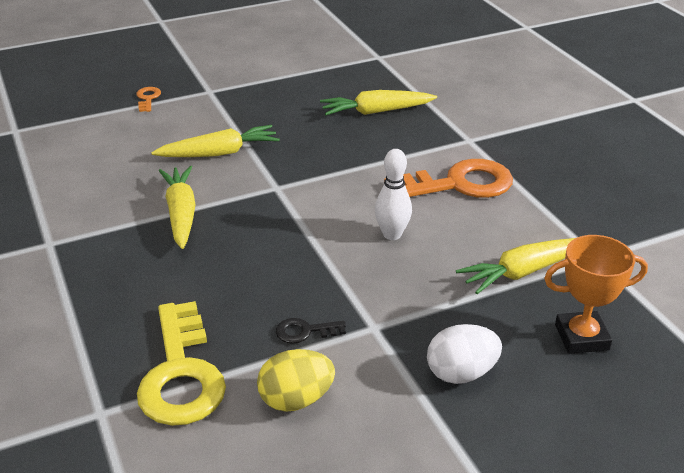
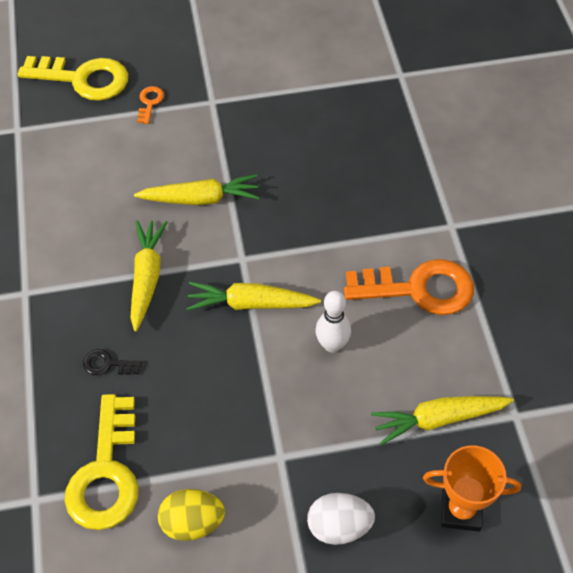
camera: 15 degrees right, 20 degrees up
black key [276,318,346,344] -> black key moved to [83,349,142,375]
yellow carrot [320,90,437,115] -> yellow carrot moved to [186,282,321,311]
none -> yellow key [18,56,128,101]

